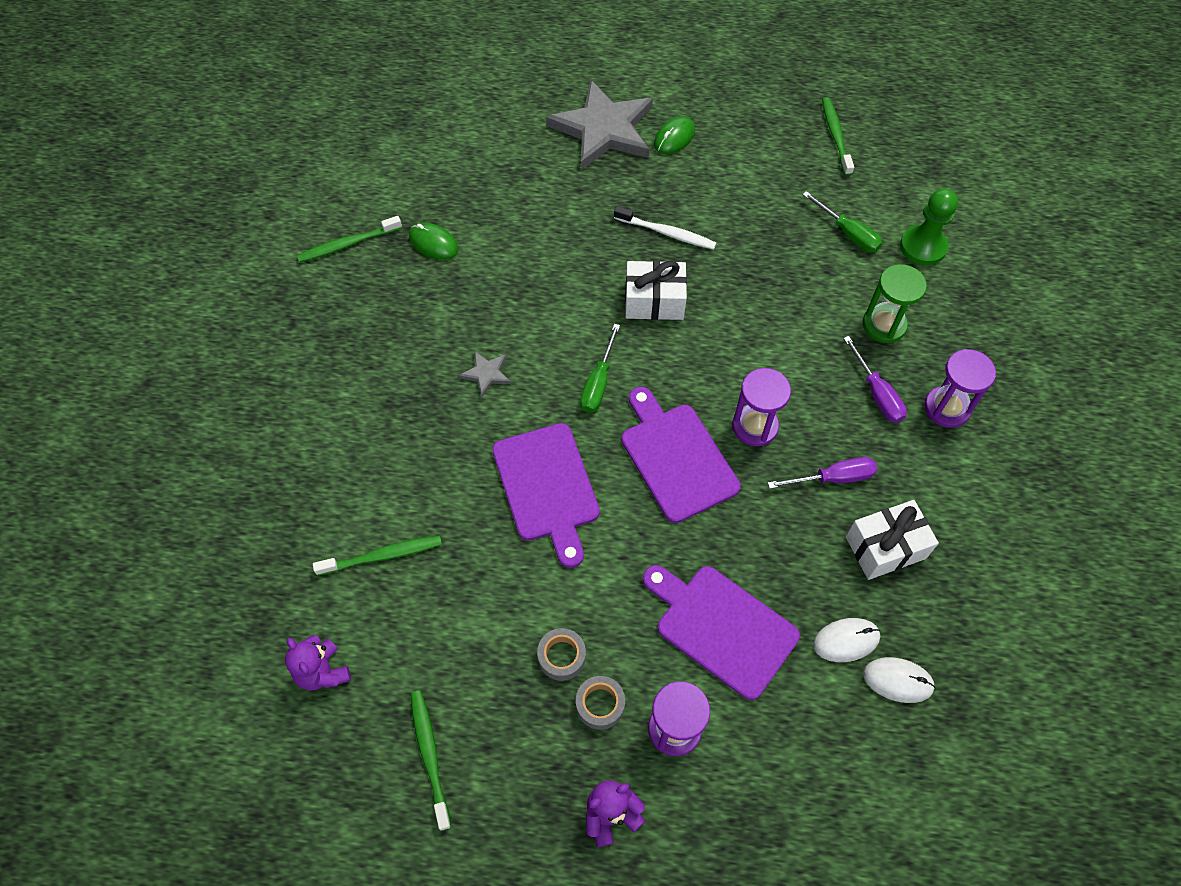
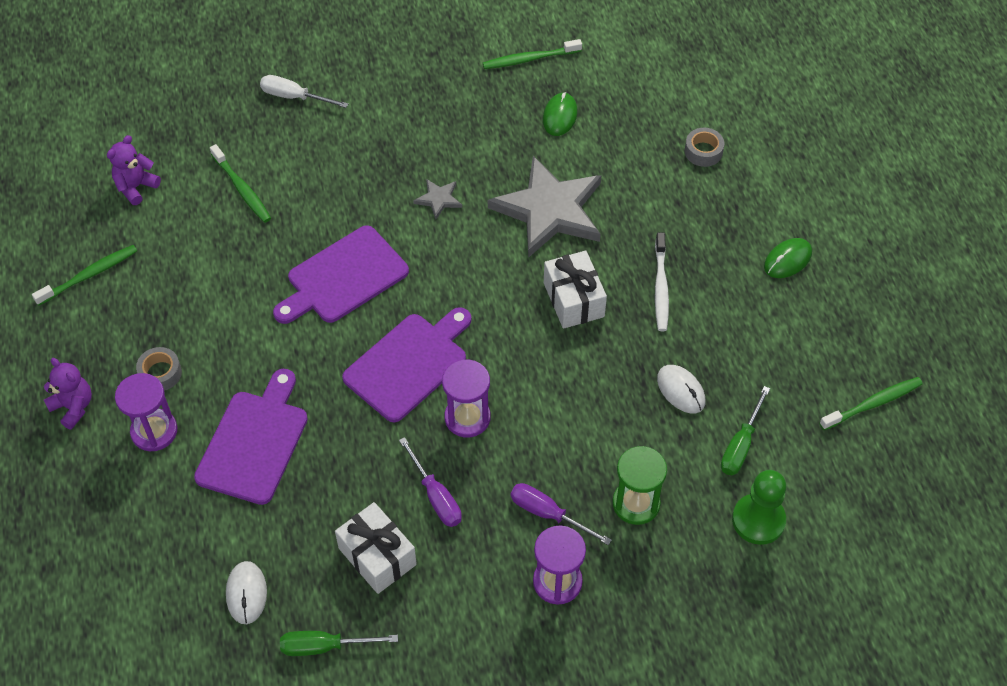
camera: 70 degrees right, 5 degrees down
green toothbrush [297,216,402,262] -> green toothbrush turned 60 degrees counterclockwise [483,39,582,69]
grey tape [537,628,586,681] -> grey tape moved to [685,128,724,167]
grey star [546,80,653,170] -> grey star moved to [488,156,601,258]
green screwdriver [580,324,620,413] -> green screwdriver moved to [280,631,398,656]
green mouse [654,116,695,154] -> green mouse turned 60 degrees counterclockwise [764,238,812,278]
white mouse [813,618,880,662] -> white mouse moved to [657,365,705,413]
purple screwdriver [843,336,907,423] -> purple screwdriver turned 75 degrees clockwise [511,483,612,545]
none -> white screwdriver [260,75,348,108]

